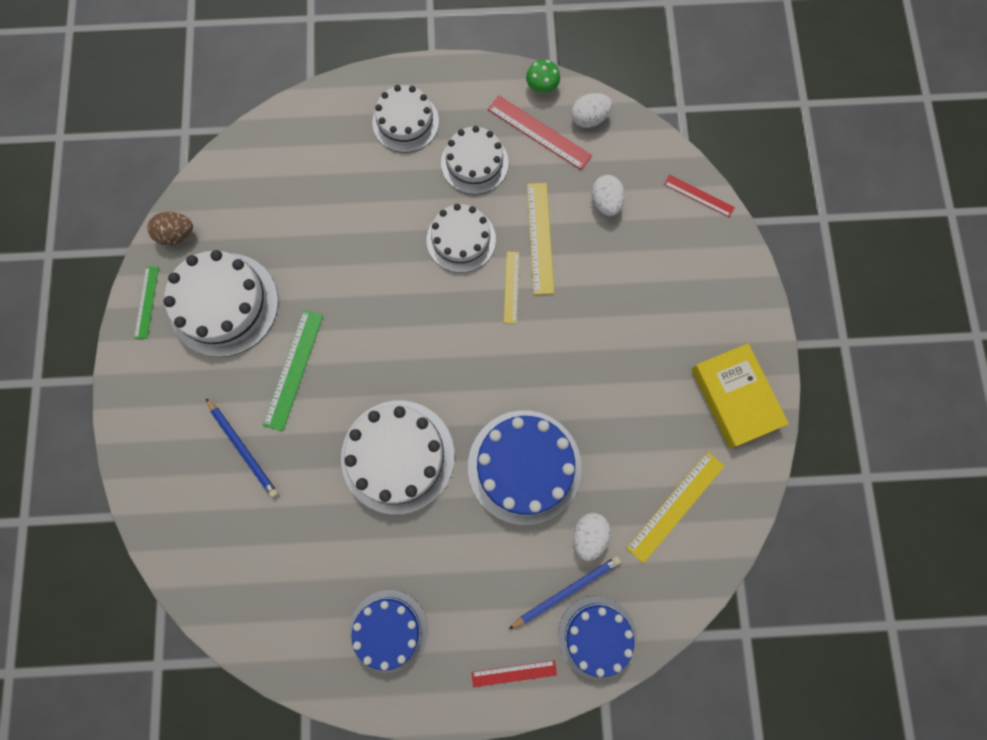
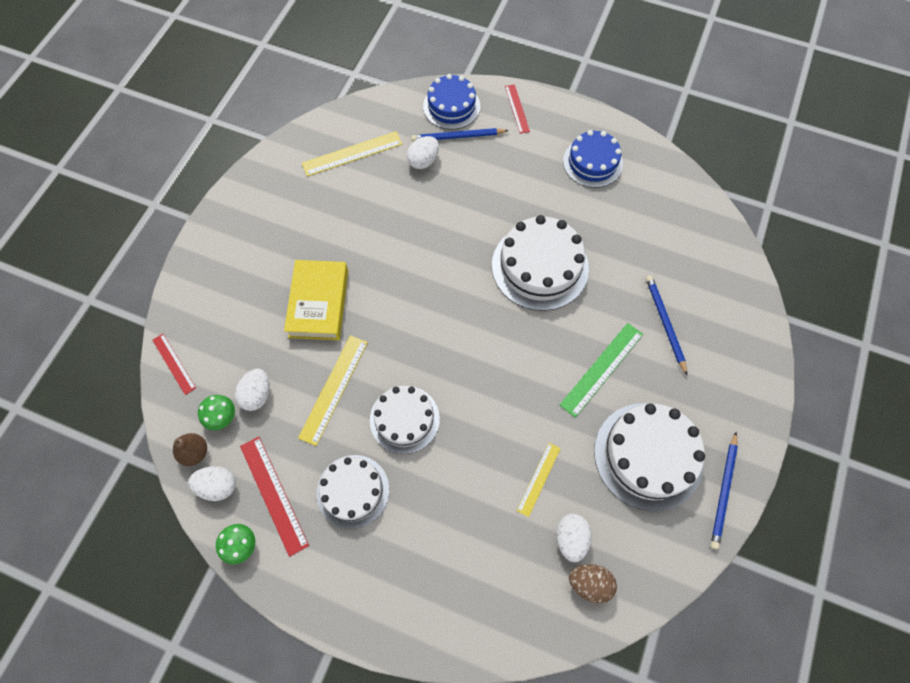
camera: 155 degrees left, 10 degrees down
green ruler [134,266,159,339] -> blue pencil [711,432,738,549]
brown egg [147,212,193,245] -> brown egg moved to [569,564,617,603]
white cake [372,85,439,153] -> none
blue cake [468,410,582,525] -> none
red ruler [471,660,557,687] -> red ruler turned 60 degrees clockwise [505,84,530,134]
yellow ruler [504,252,519,323] -> yellow ruler moved to [517,443,561,517]
yellow book [691,343,789,448] -> yellow book moved to [284,260,348,340]
none -> brown pear [173,433,207,466]
none -> green mushroom [198,395,235,430]
none -> white egg [556,514,592,562]

